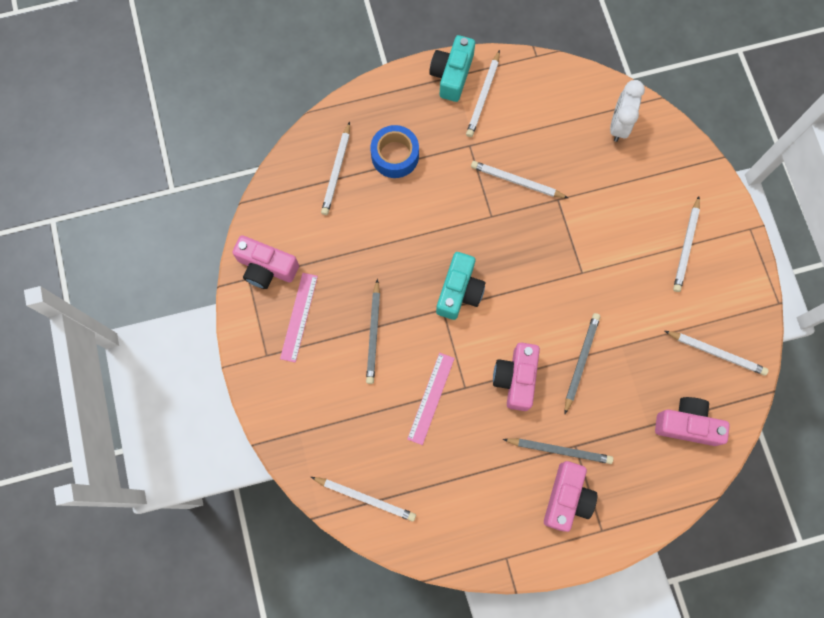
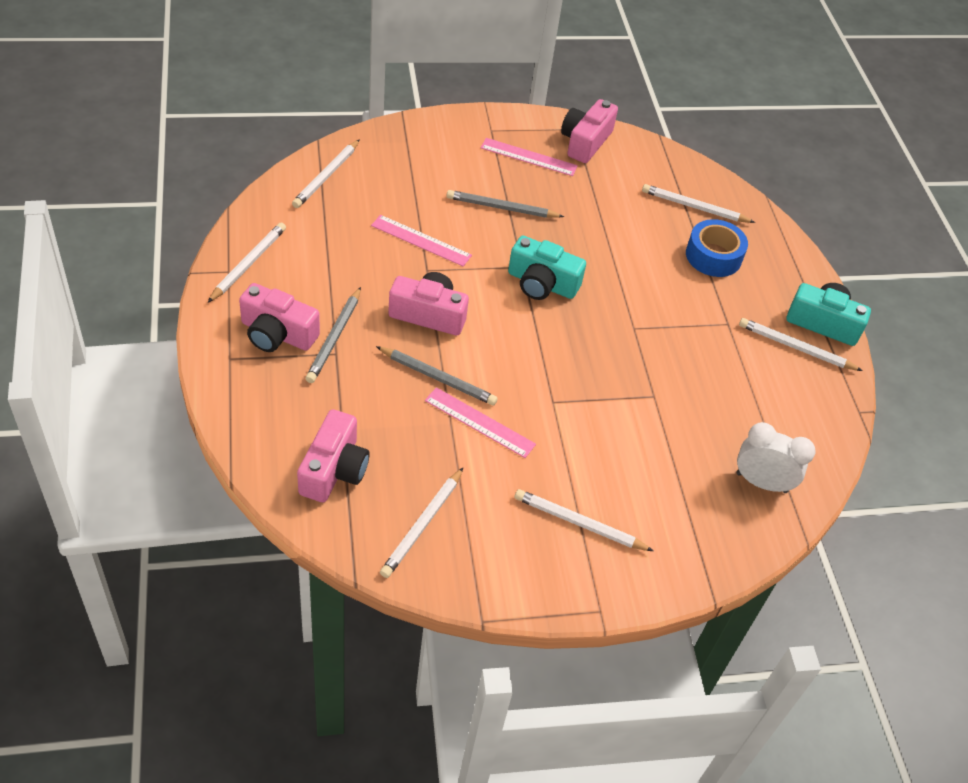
camera: 90 degrees right, 25 degrees down
white pencil [471,161,568,198] -> white pencil moved to [207,223,286,303]
none -> pink ruler [425,387,536,458]

